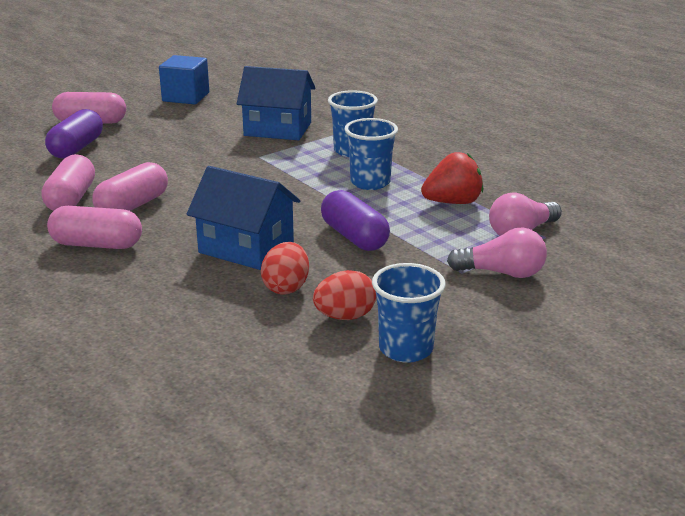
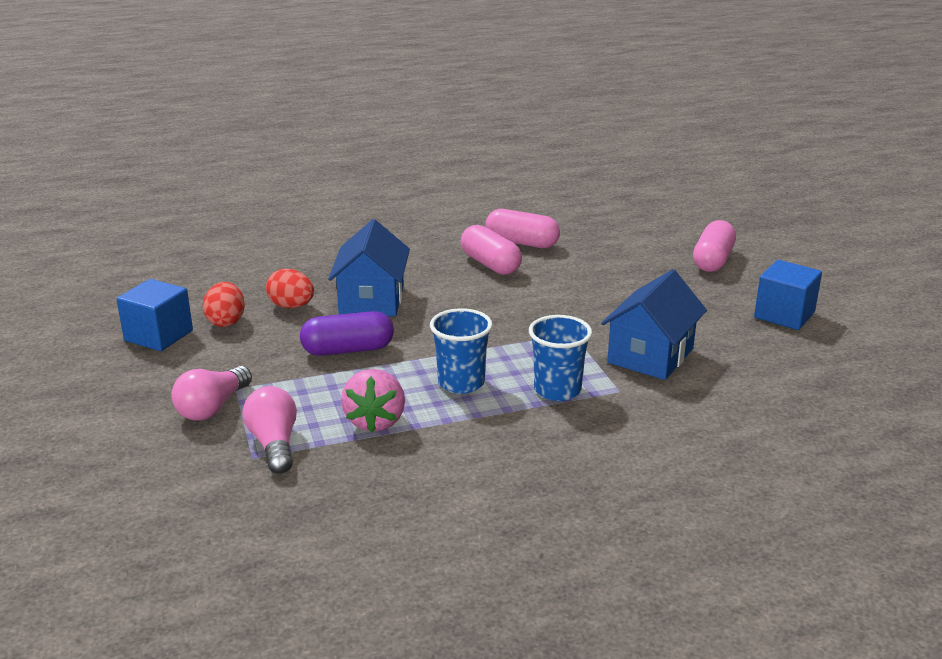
camera: 110 degrees right, 0 degrees up
purple capsule [45,109,103,158] -> none
pink capsule [47,206,142,249] -> none
blue house [187,166,300,270] -> blue house turned 45 degrees counterclockwise [328,219,410,316]
blue cup [372,263,446,363] -> blue cube [117,279,193,351]
red strawberry [421,152,483,204] -> pink strawberry [341,369,405,433]

